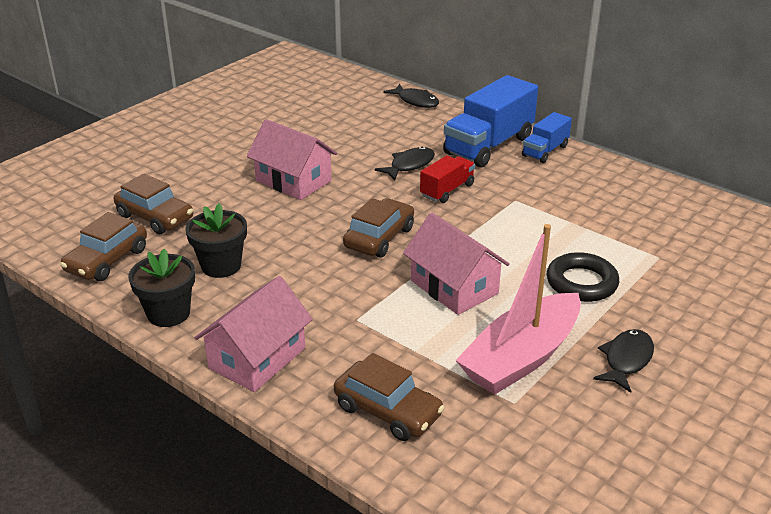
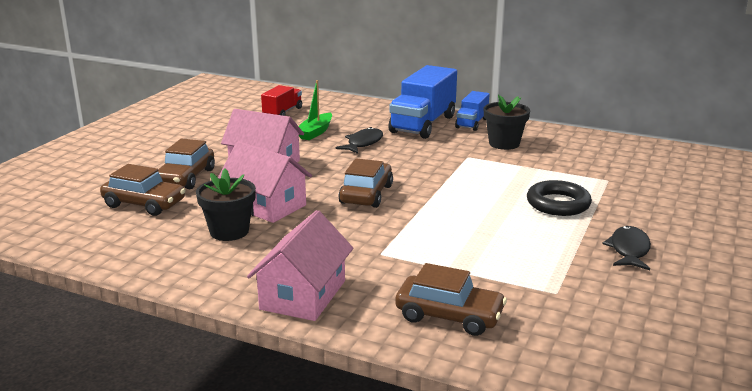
camera: 15 degrees left, 10 degrees down
brown car [60,212,147,281] -> brown car moved to [158,139,215,189]
black flower pot [128,249,195,327] -> black flower pot moved to [484,95,530,150]
black fish [383,84,439,108] -> none
pink house [403,213,510,315] -> pink house moved to [218,141,312,223]
red truck [420,155,475,203] -> red truck moved to [261,85,302,116]
pink boat [455,224,581,394] -> none
none -> green boat [299,80,332,140]

